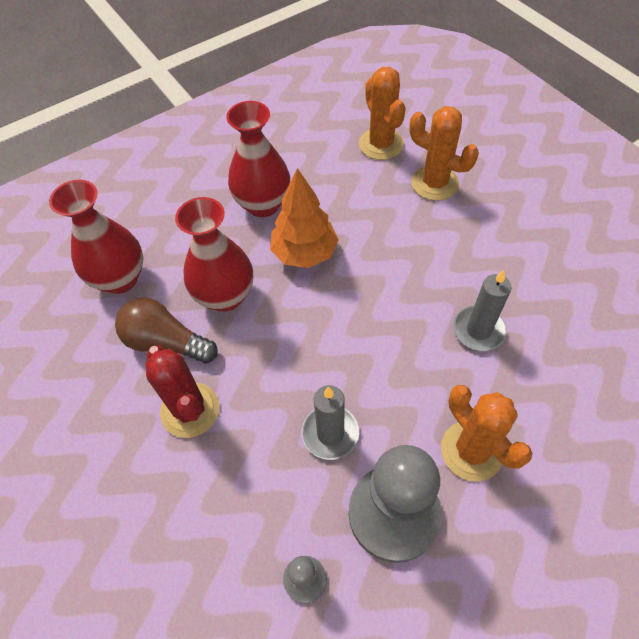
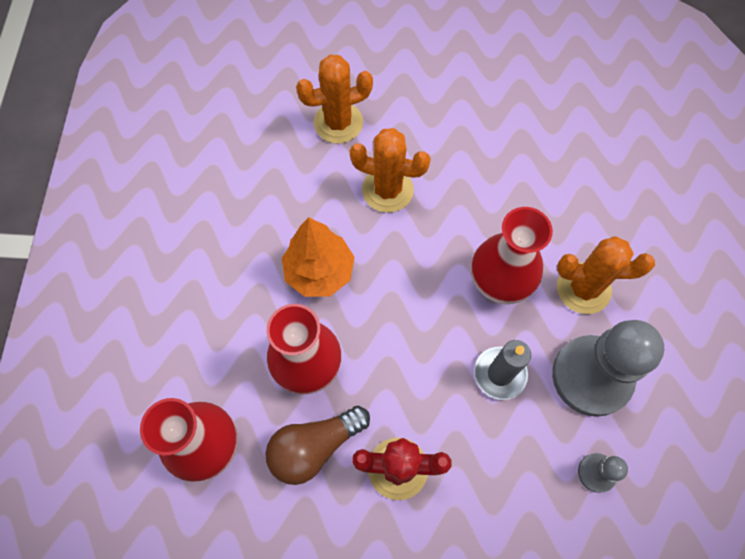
camera: 55 degrees left, 10 degrees up
red vase [226,101,290,217] -> red vase moved to [471,207,553,304]
orange cactus [359,67,405,160] -> orange cactus moved to [350,128,431,213]
grey candle [453,270,511,351] -> none

